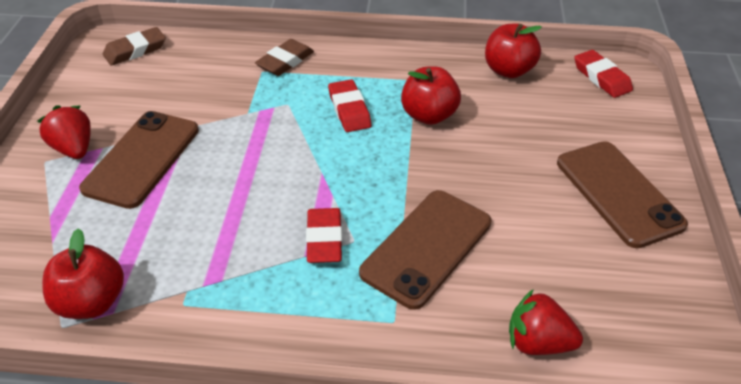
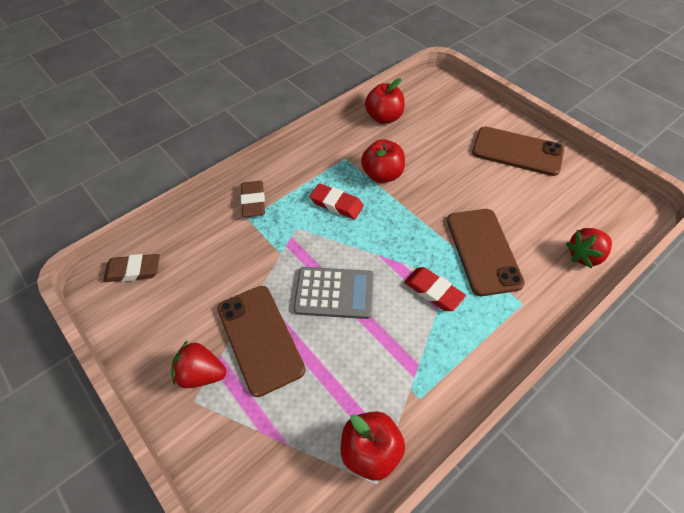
camera: 45 degrees left, 10 degrees up
brown eraser [103,27,166,65] -> brown eraser turned 75 degrees clockwise [103,254,160,282]
red eraser [574,50,633,98] -> none
none -> grey calculator [294,267,374,319]

